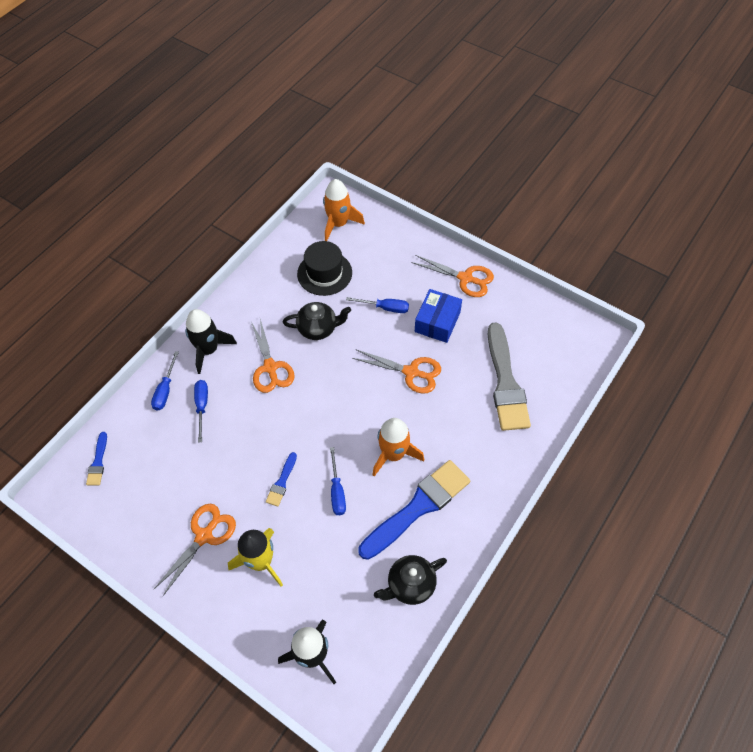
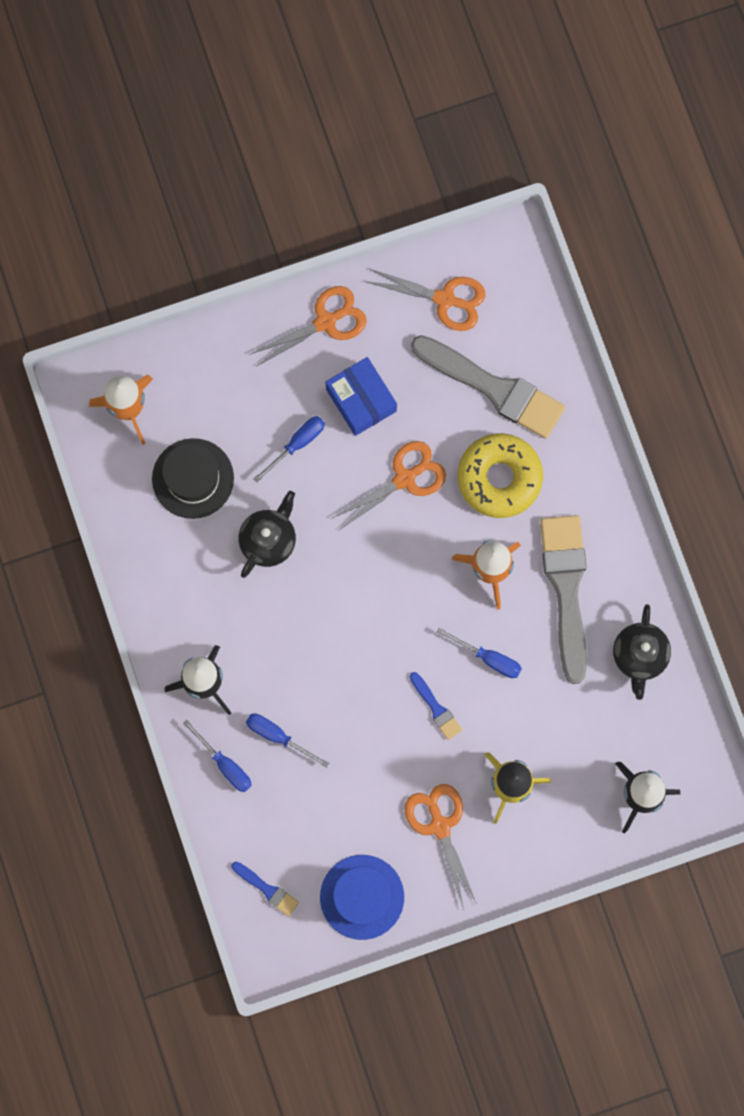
camera: 55 degrees left, 20 degrees up
orange scissors [251,319,295,393] -> orange scissors moved to [364,268,485,331]
blue brush [358,460,470,560] -> grey brush [540,515,587,684]
none -> blue hat [320,855,404,940]
none -> yellow donut [458,433,543,518]

